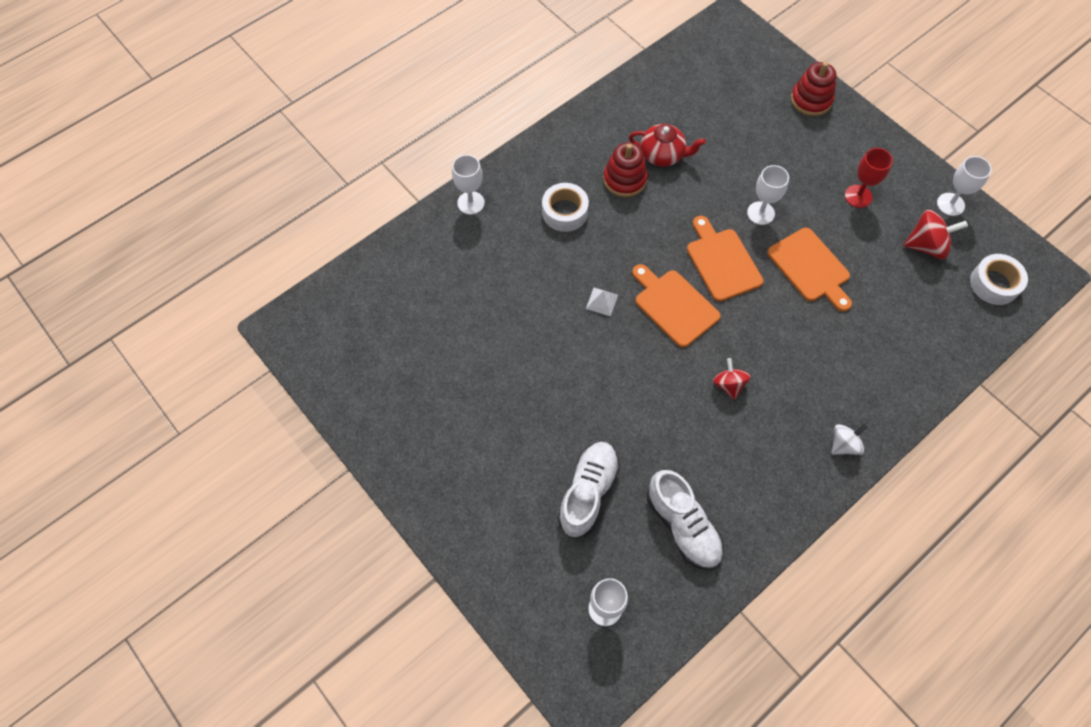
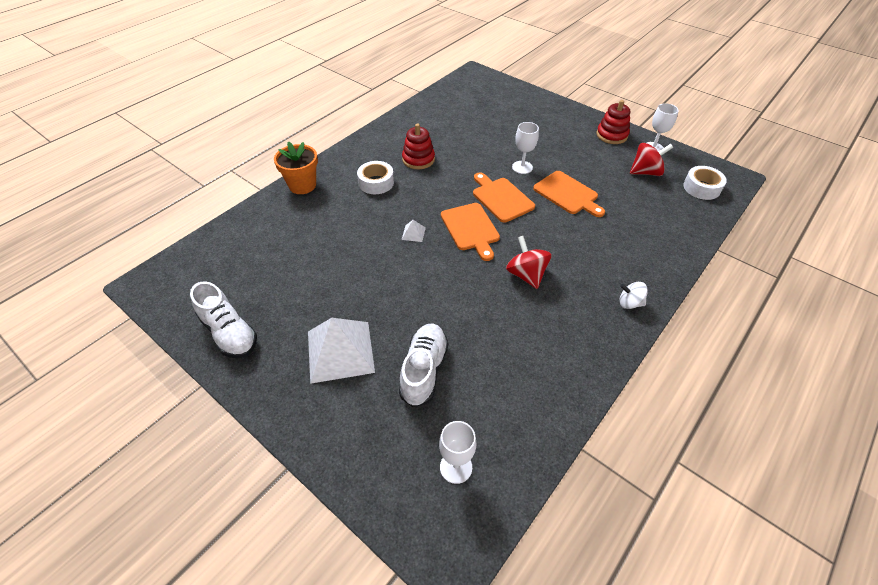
camera: 10 degrees left, 15 degrees down
white goblet [452,155,485,215] -> orange flower pot [274,141,318,194]
red teapot [629,124,706,167] -> none
orange cutting board [632,264,721,348] -> orange cutting board turned 150 degrees counterclockwise [441,203,500,261]
white shoe [647,470,724,570] -> white shoe moved to [190,281,257,358]
red spinning top [713,358,750,400] -> red spinning top [506,236,552,289], size x1.53
red stacking toy [791,62,836,116] -> red stacking toy moved to [596,100,630,144]
white spinning top [831,424,867,455] -> white spinning top turned 120 degrees counterclockwise [619,282,648,309]
red goblet [845,148,893,208] -> none
none -> white pyramid [308,318,375,384]

